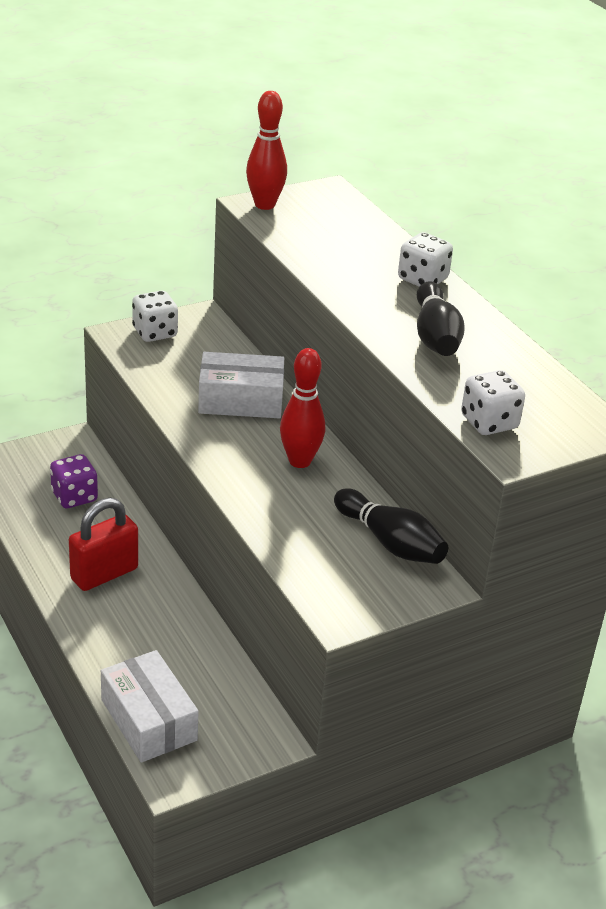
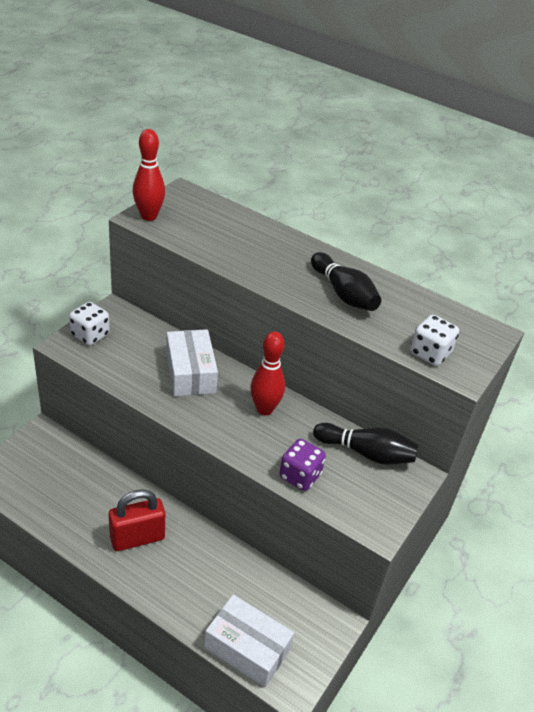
camera: 30 degrees left, 5 degrees up
purple dice [50,454,98,508] -> purple dice moved to [279,439,326,491]
red padlock [69,498,138,591] -> red padlock turned 45 degrees clockwise [109,489,165,551]
white box [198,352,284,418] -> white box turned 75 degrees counterclockwise [166,329,218,396]
white dice [398,232,453,286] -> none

